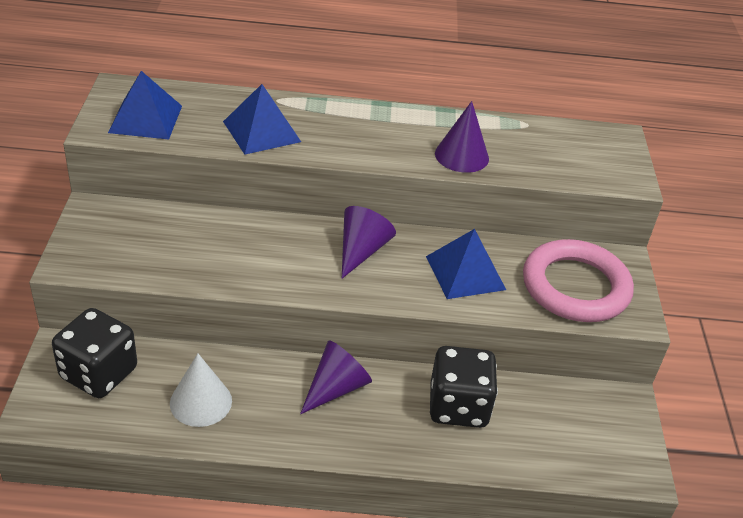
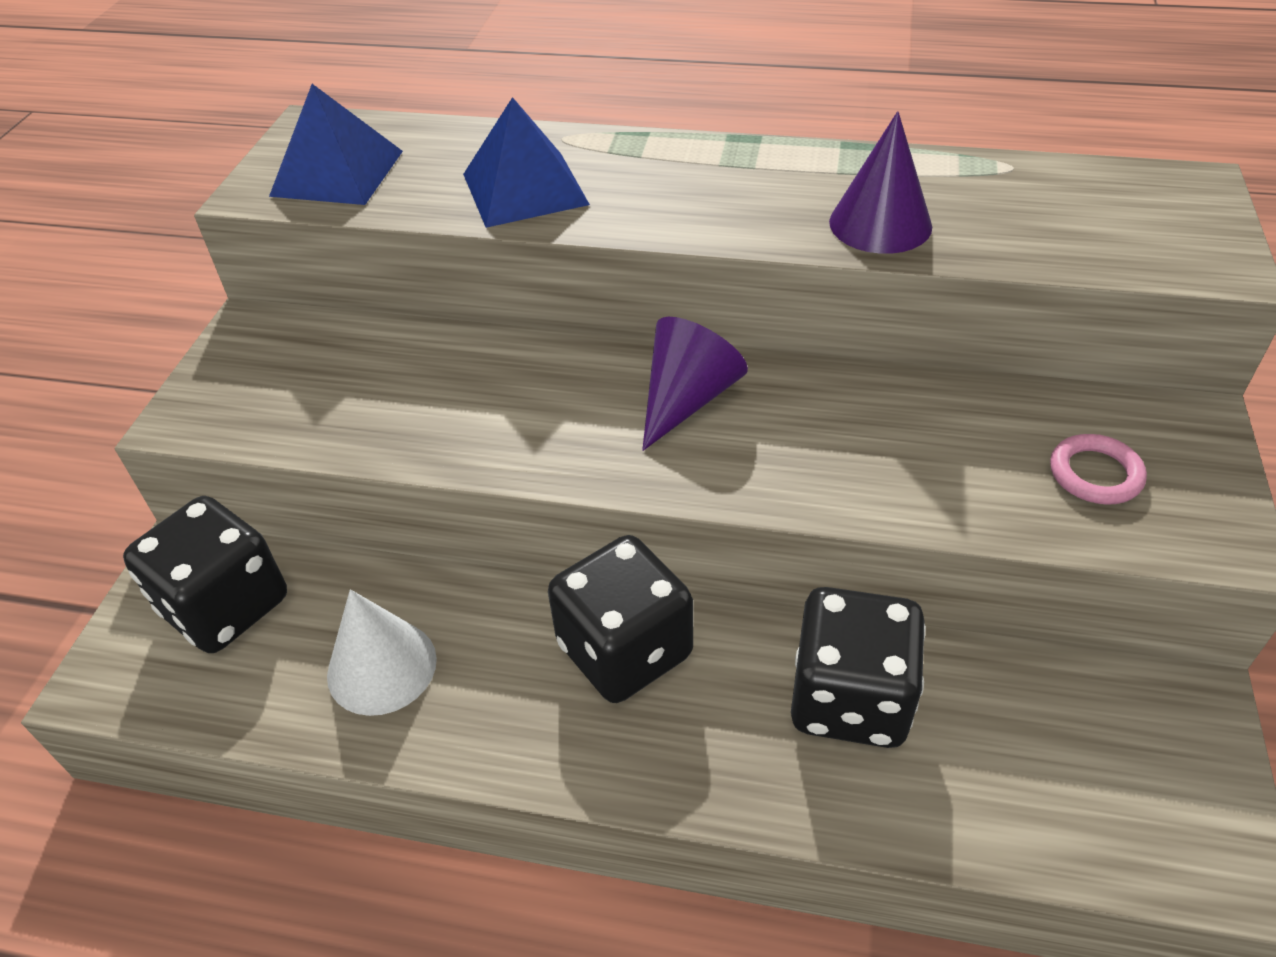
camera: 15 degrees right, 5 degrees up
purple cone [300,340,372,414] -> black dice [548,535,693,703]
blue pyramid [426,229,506,299] -> none
pink ring [523,239,634,322] -> pink ring [1050,434,1147,505], size x0.42

